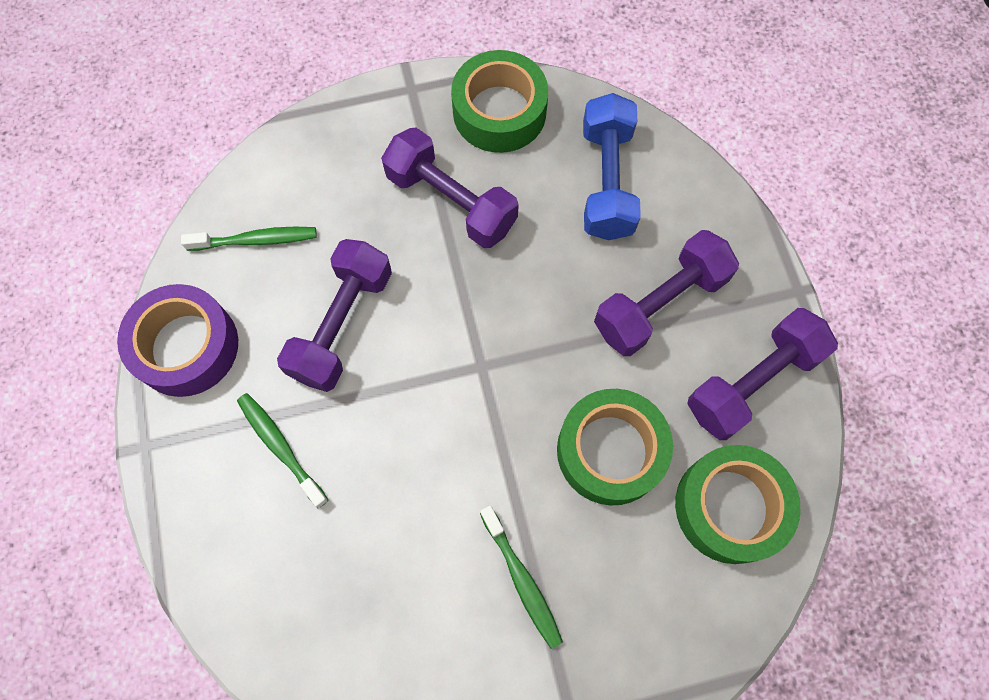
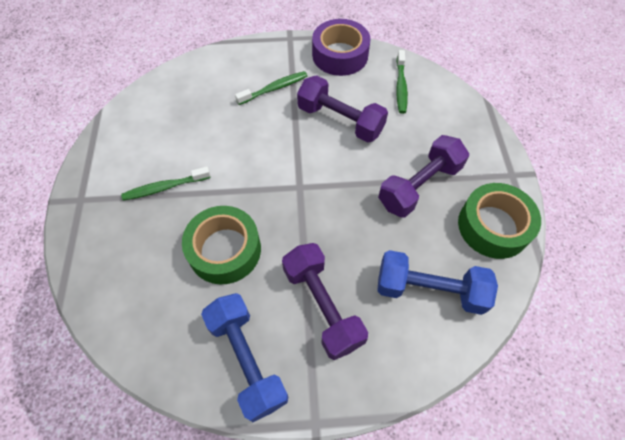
camera: 100 degrees right, 10 degrees down
green tape [675,445,800,564] -> none
purple dumbbell [687,308,838,440] -> blue dumbbell [201,293,288,422]

